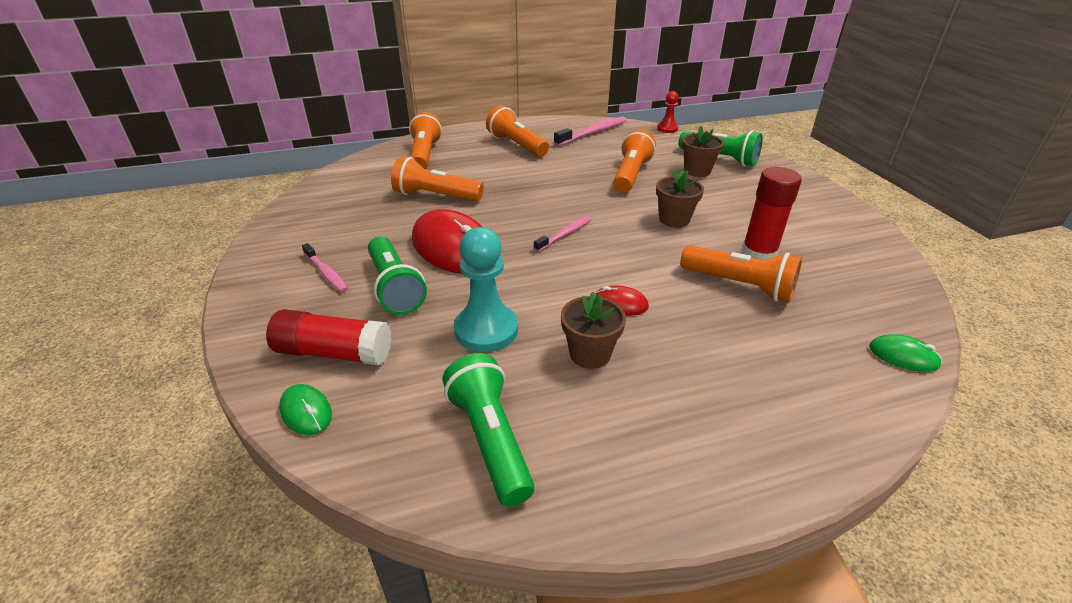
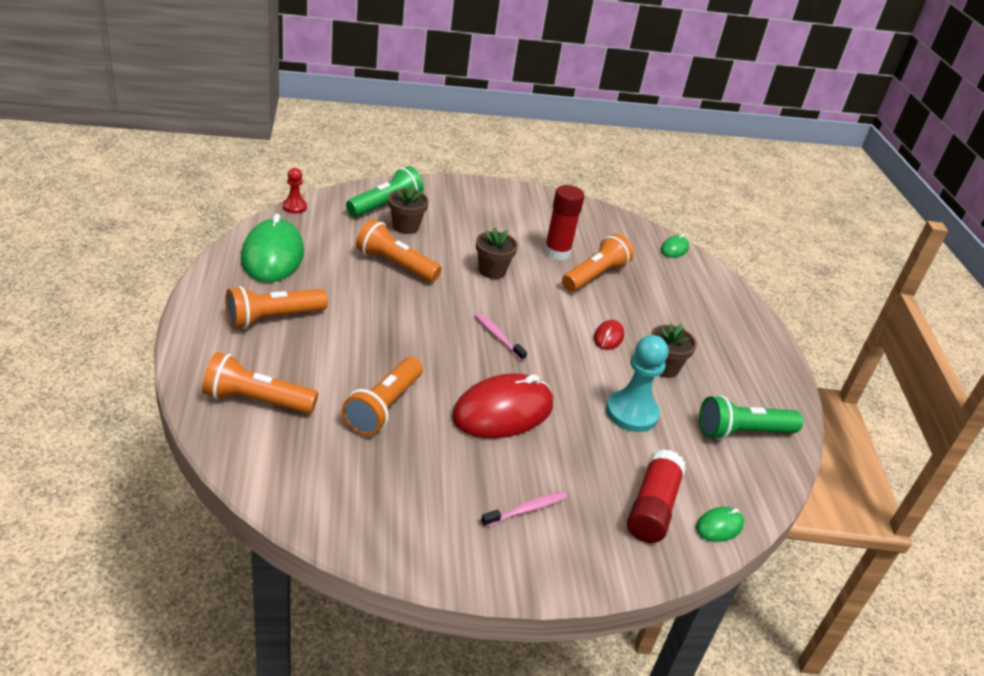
camera: 85 degrees left, 0 degrees up
green flashlight [368,236,427,315] -> none
pink toothbrush [554,116,626,146] -> green mouse [241,214,304,282]

